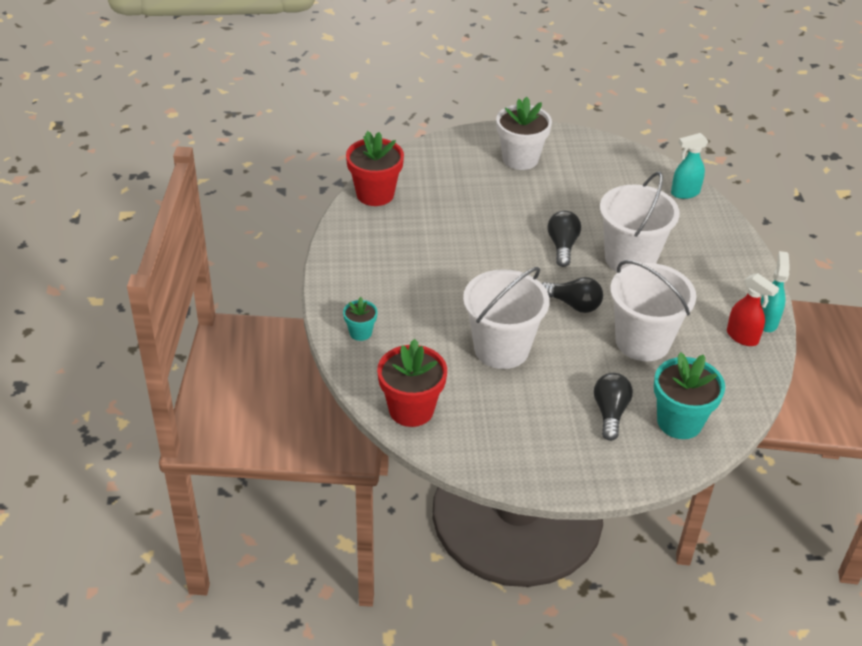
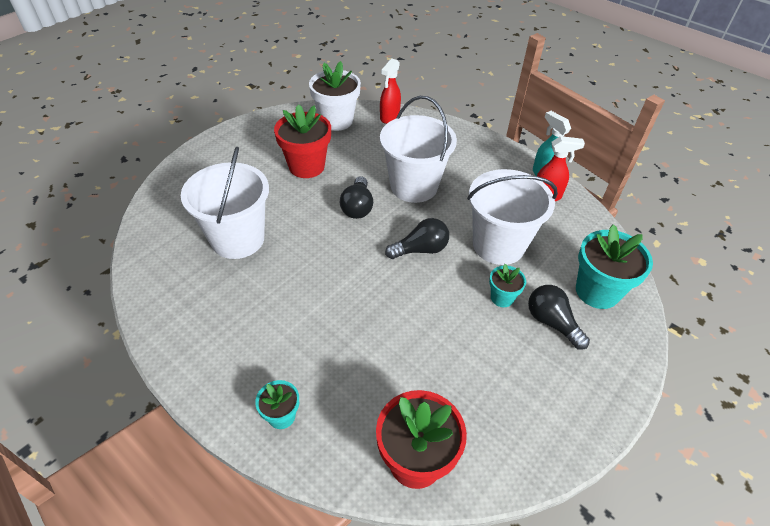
camera: 45 degrees left, 5 degrees up
red flower pot [346,131,404,206] -> red flower pot moved to [274,104,331,178]
white bucket [463,267,550,369] -> white bucket moved to [181,147,269,259]
white flower pot [496,97,552,170] -> white flower pot moved to [309,61,361,131]
black light bulb [547,211,581,267] -> black light bulb turned 135 degrees counterclockwise [340,176,373,219]
turquoise spray bottle [671,133,708,199] -> red spray bottle [380,58,401,124]
none -> turquoise flower pot [489,264,526,307]

